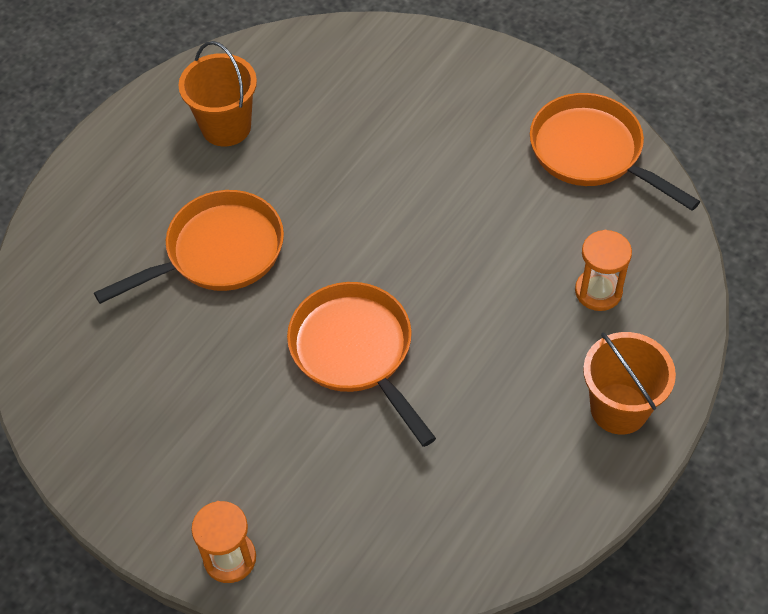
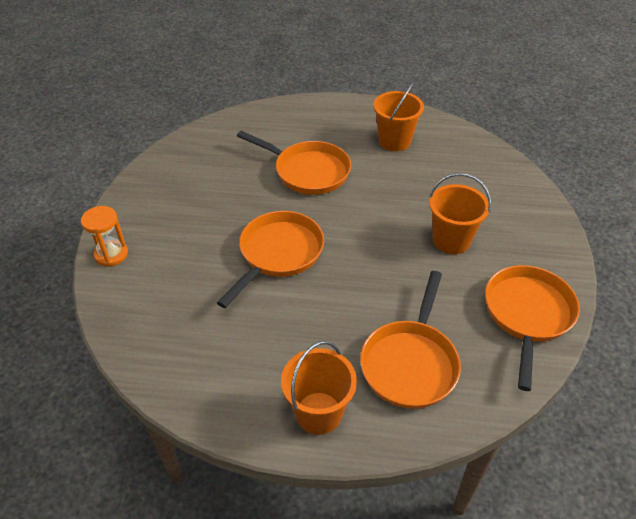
camera: 60 degrees right, 10 degrees down
orange hourglass [575,230,632,311] -> orange pan [360,271,461,409]
none -> orange bucket [429,173,491,254]

